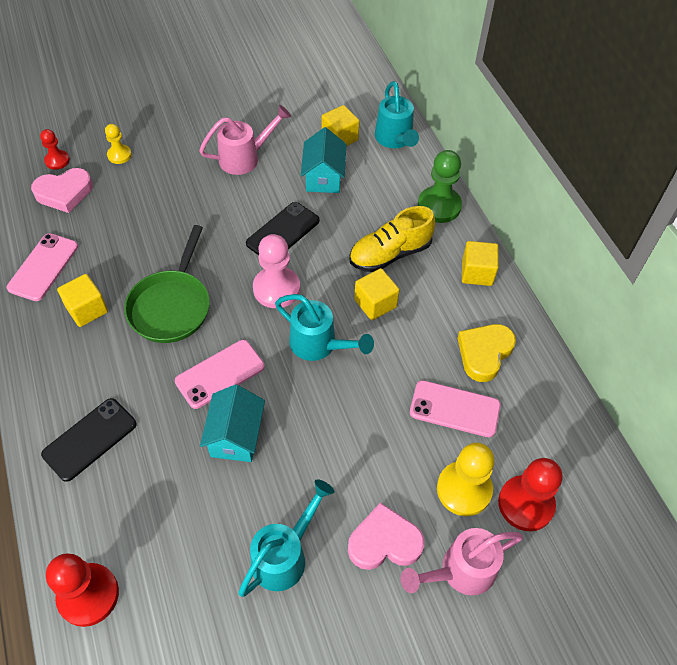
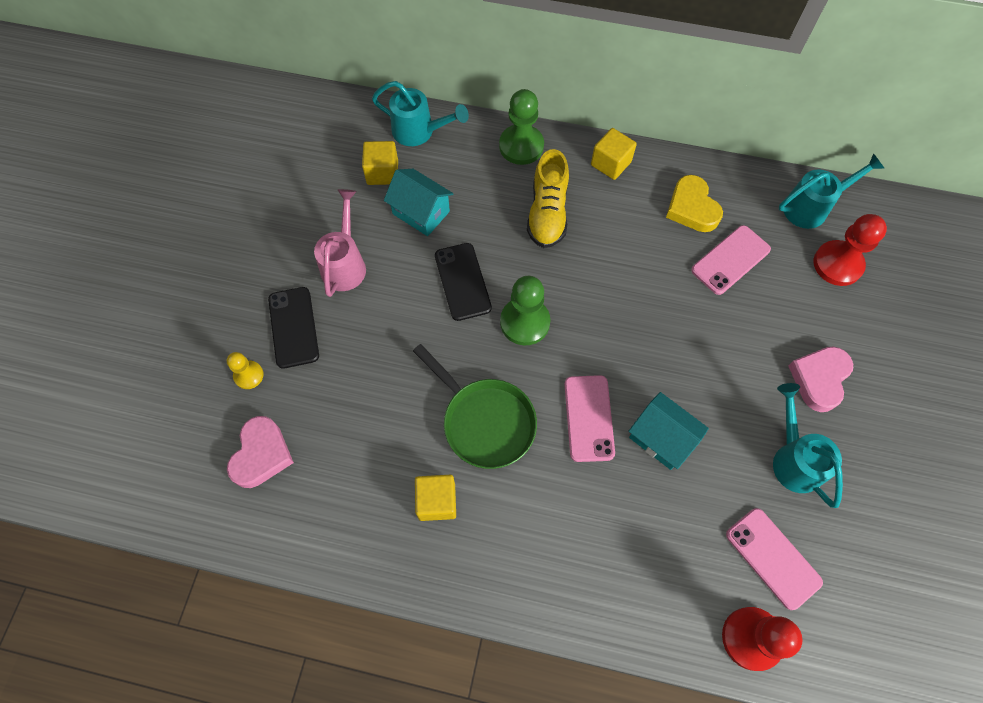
camera: 55 degrees left, 10 degrees up
pink phone [6,233,78,301] -> pink phone moved to [726,508,823,610]
red pawn [40,129,70,170] -> none
black phone [41,398,137,482] -> black phone moved to [268,287,319,369]
pink pawn [253,234,300,308] -> green pawn [500,276,550,346]
turquoise watering can [275,294,374,361] -> turquoise watering can moved to [779,153,885,229]
yellow cube [354,268,399,320] -> none
pink watering can [401,528,523,595] -> none
yellow pawn [437,443,495,516] -> none

